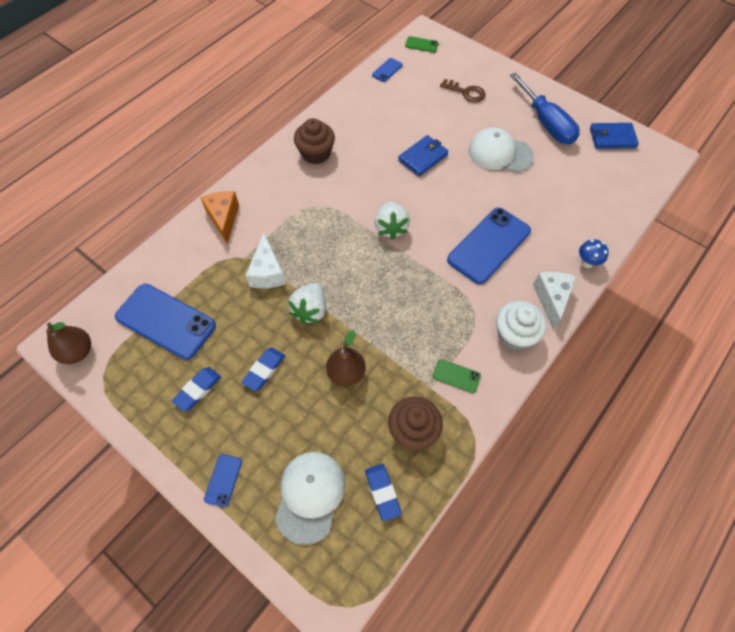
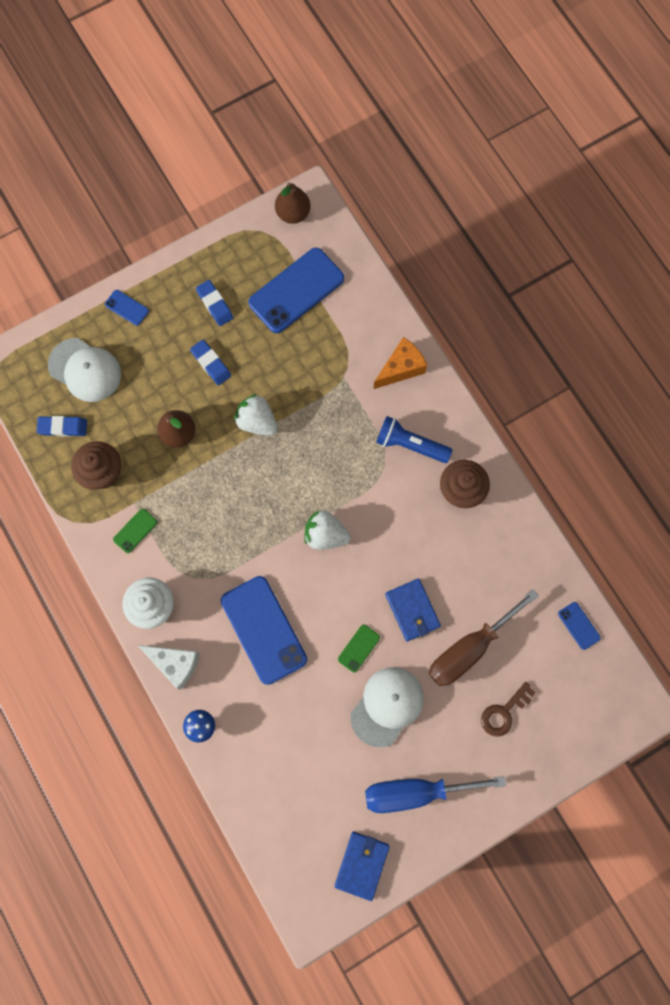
camera: 110 degrees right, 15 degrees up
orange cheese [200,191,239,244] -> orange cheese turned 45 degrees counterclockwise [374,337,427,389]
white cheese [245,233,286,288] -> none
green phone [405,36,438,53] -> green phone moved to [338,625,380,672]
none -> blue flashlight [376,416,452,463]
none -> brown screwdriver [429,589,539,686]

